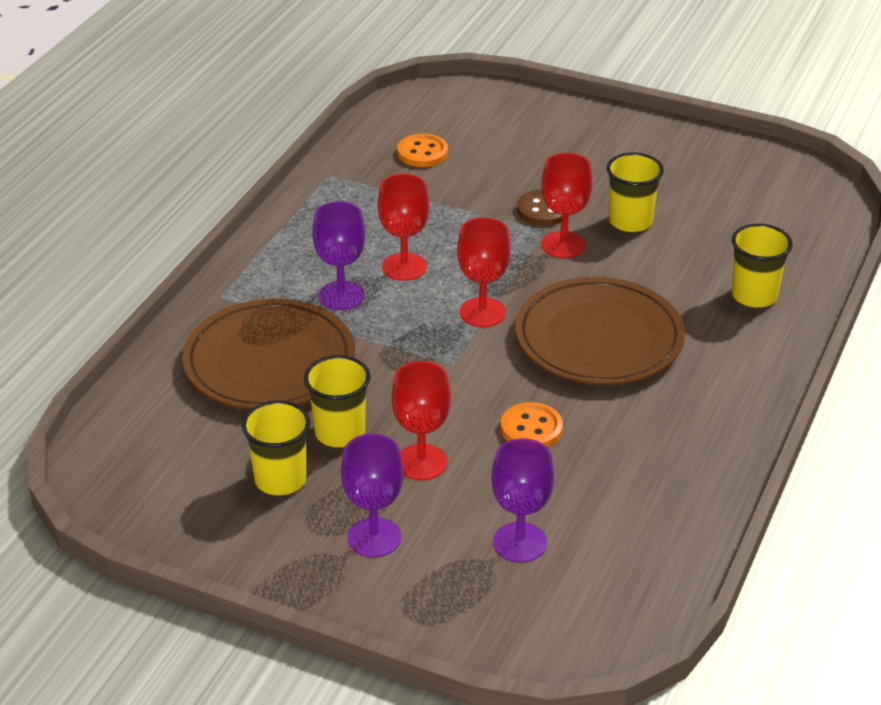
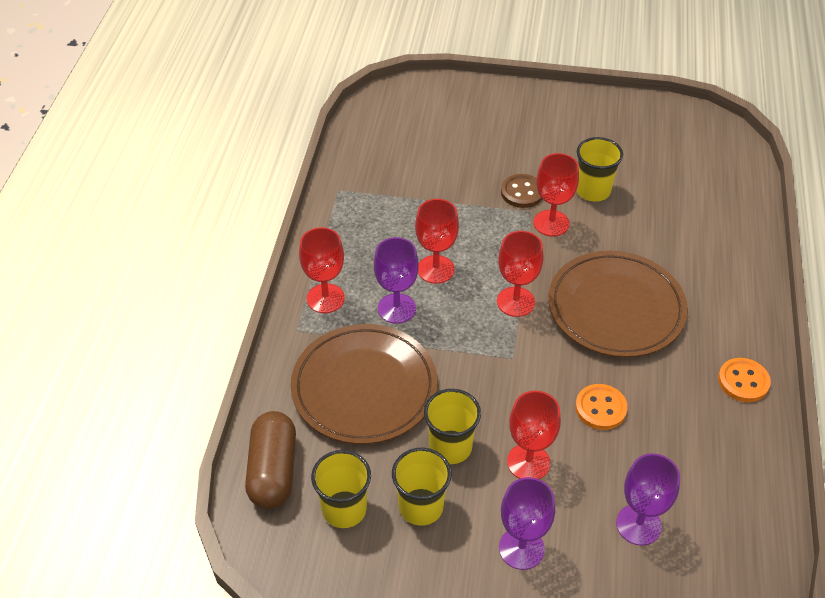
camera: 15 degrees left, 10 degrees up
orange button [397,134,448,167] -> orange button moved to [718,358,771,402]
yellow cup [732,224,793,307] -> yellow cup moved to [311,450,371,528]
none -> brown capsule [245,411,296,509]
none -> red goblet [299,227,345,313]

